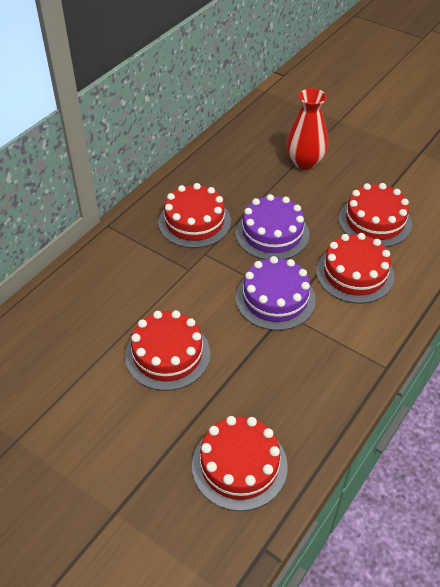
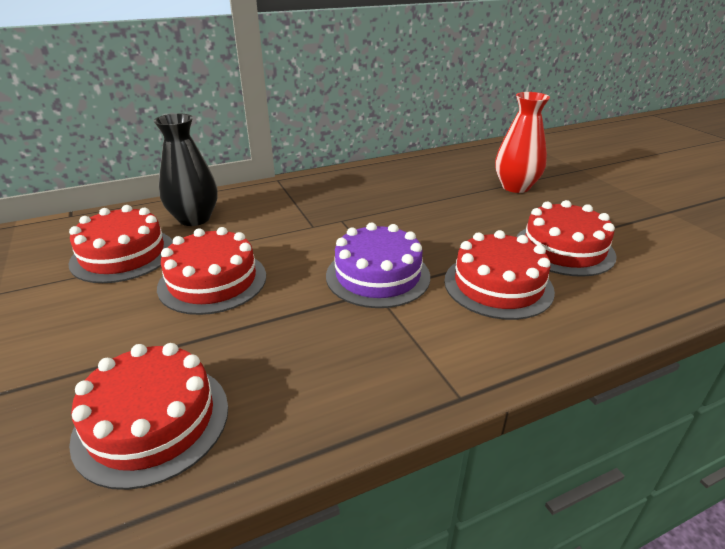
camera: 30 degrees right, 15 degrees down
red cake [159,183,231,248] -> red cake moved to [69,205,173,283]
purple cake [236,194,309,260] -> none
none -> black vase [154,114,218,226]

